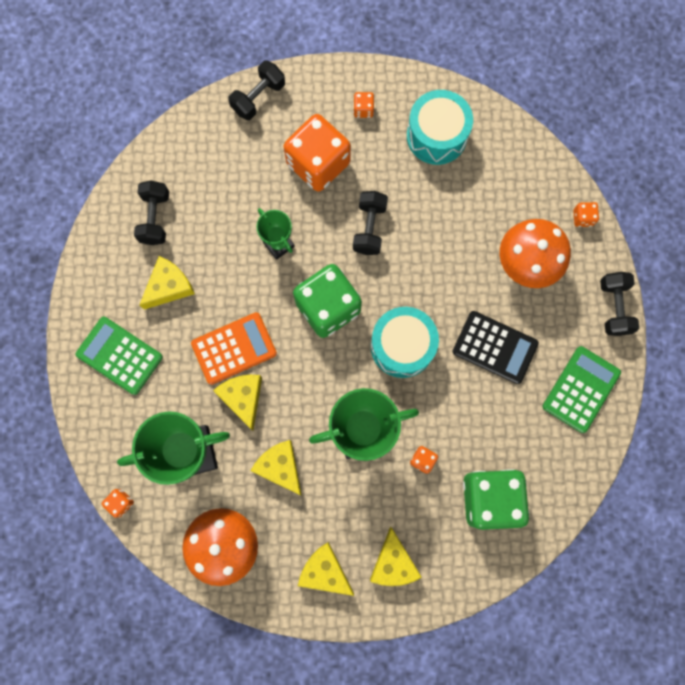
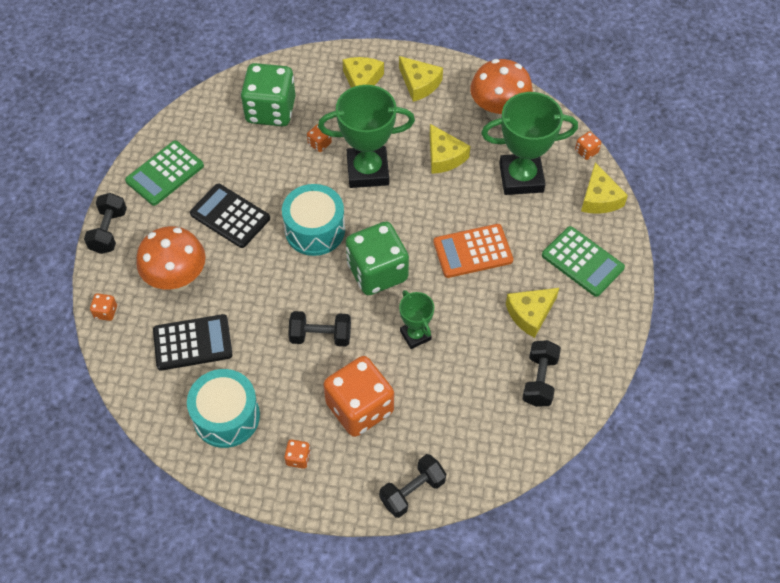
camera: 170 degrees left, 20 degrees down
yellow cheese [213,375,262,430] -> yellow cheese moved to [581,162,628,214]
black dumbbell [353,191,388,255] -> black dumbbell turned 75 degrees clockwise [288,311,351,346]
none -> black calculator [153,314,233,371]

